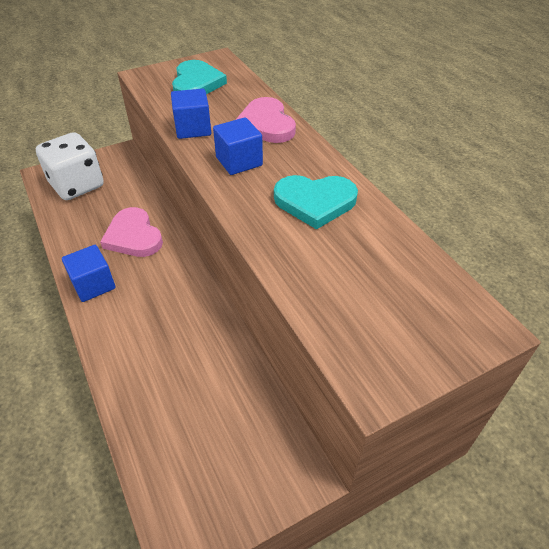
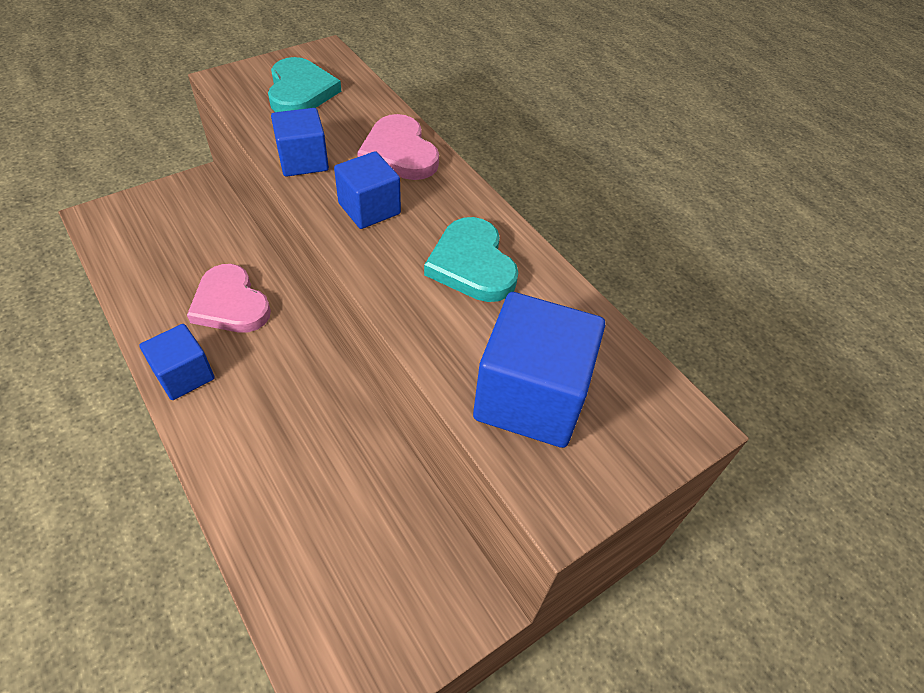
camera: 10 degrees left, 5 degrees up
white dice [36,132,104,200] -> none
turquoise heart [274,175,358,229] -> turquoise heart turned 75 degrees clockwise [424,217,518,302]
none -> blue cube [473,292,605,448]

